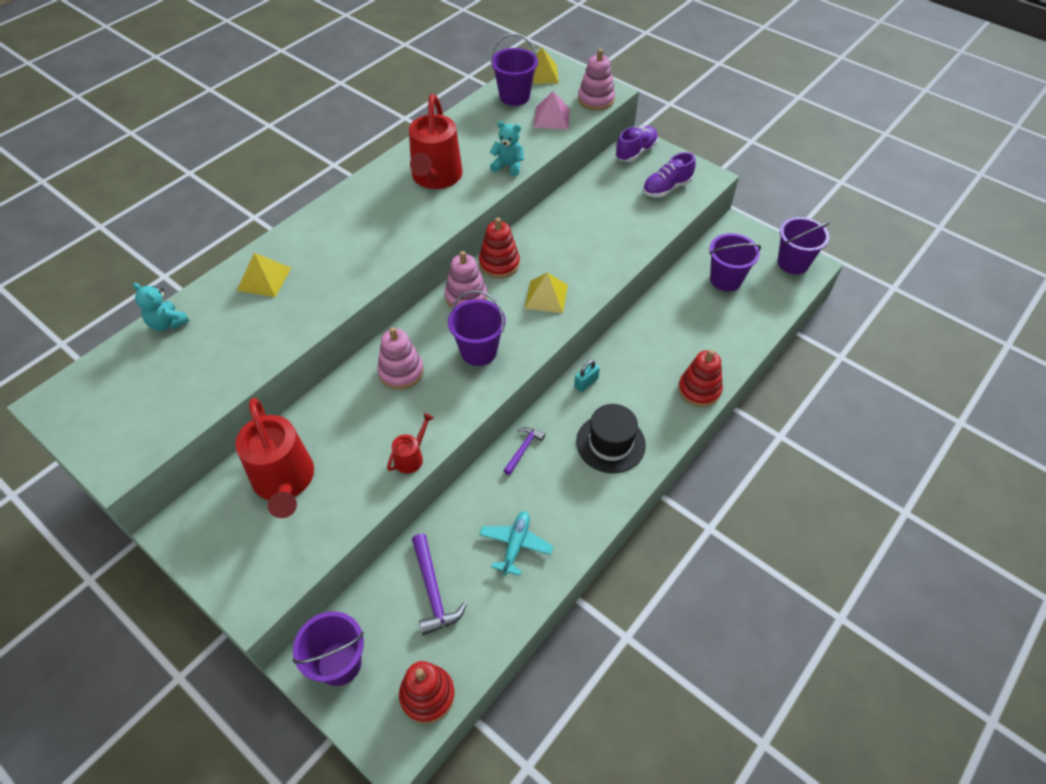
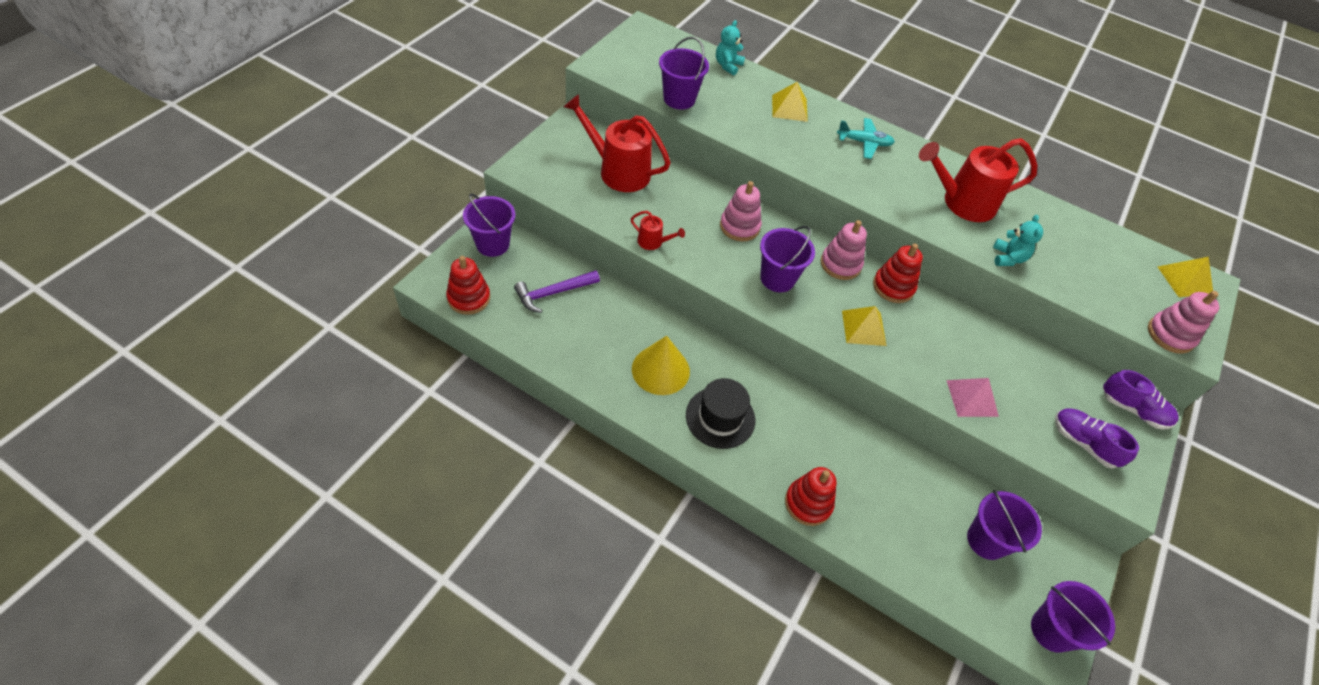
camera: 75 degrees right, 0 degrees up
red watering can [235,398,314,518] -> red watering can turned 60 degrees clockwise [564,94,670,192]
turquoise plane [479,511,553,576] -> turquoise plane moved to [837,118,895,159]
purple bucket [490,34,538,106] -> purple bucket moved to [659,37,709,109]
purple hammer [503,427,545,475] -> none
pink pyramid [534,91,570,129] -> pink pyramid moved to [946,378,999,417]
turquoise padlock [574,360,600,392] -> none
none -> yellow cone [632,336,690,395]

